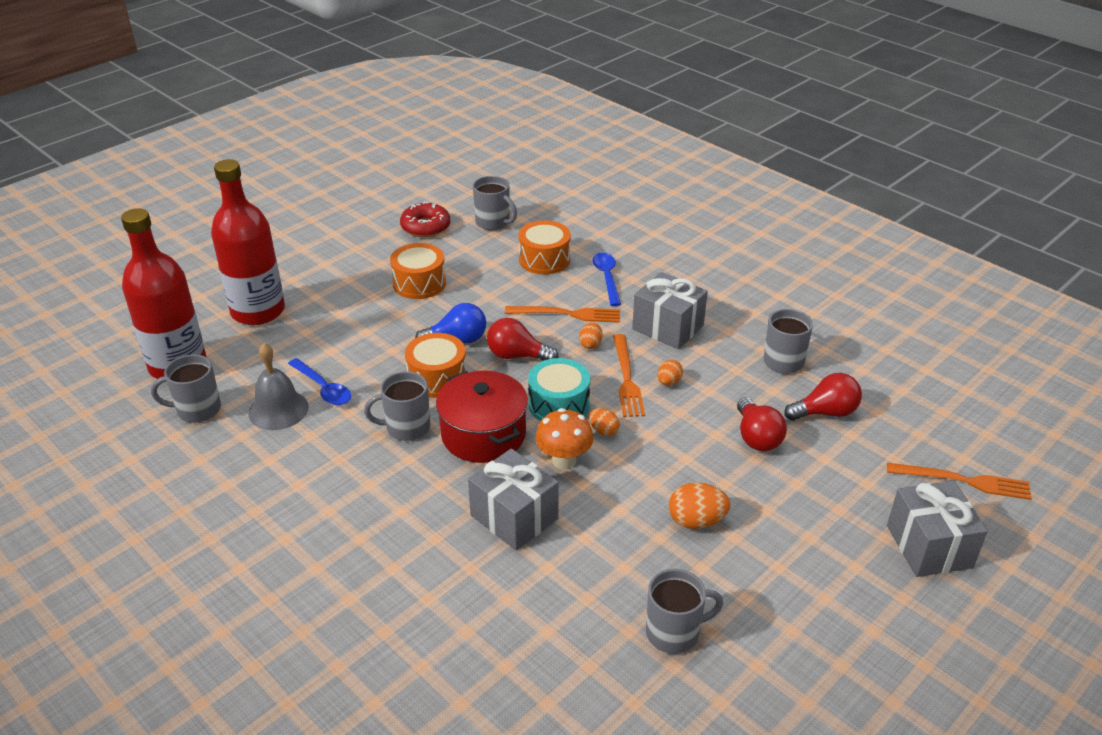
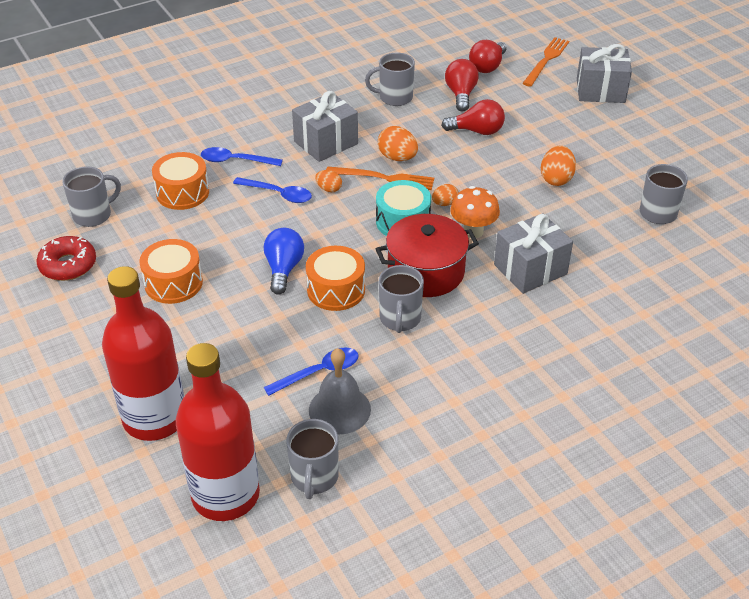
camera: 75 degrees left, 5 degrees up
red light bulb [487,318,558,360] -> red light bulb moved to [469,40,507,73]
orange fork [505,306,620,323] -> blue spoon [233,177,312,203]
orange egg [658,360,683,386] -> orange egg [378,126,418,161], size x1.64

